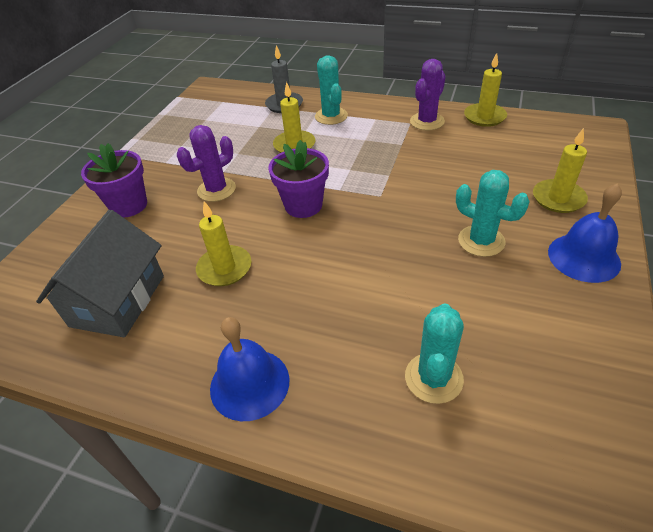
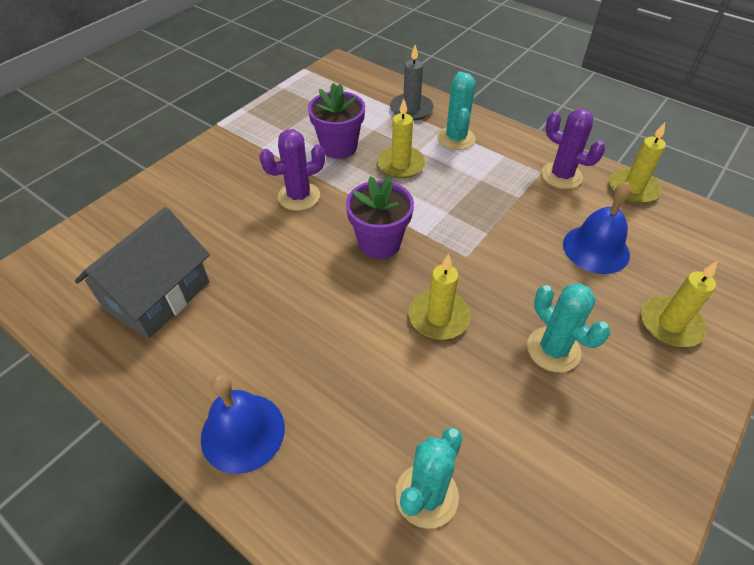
camera: 15 degrees right, 5 degrees up
purple flower pot [81,143,147,218] -> purple flower pot moved to [308,83,365,159]
yellow candle [196,201,251,286] -> yellow candle moved to [409,254,470,340]
purple cactus [410,59,446,131] -> purple cactus turned 75 degrees clockwise [541,109,605,189]
blue bell [548,184,622,283] -> blue bell moved to [563,181,631,274]

